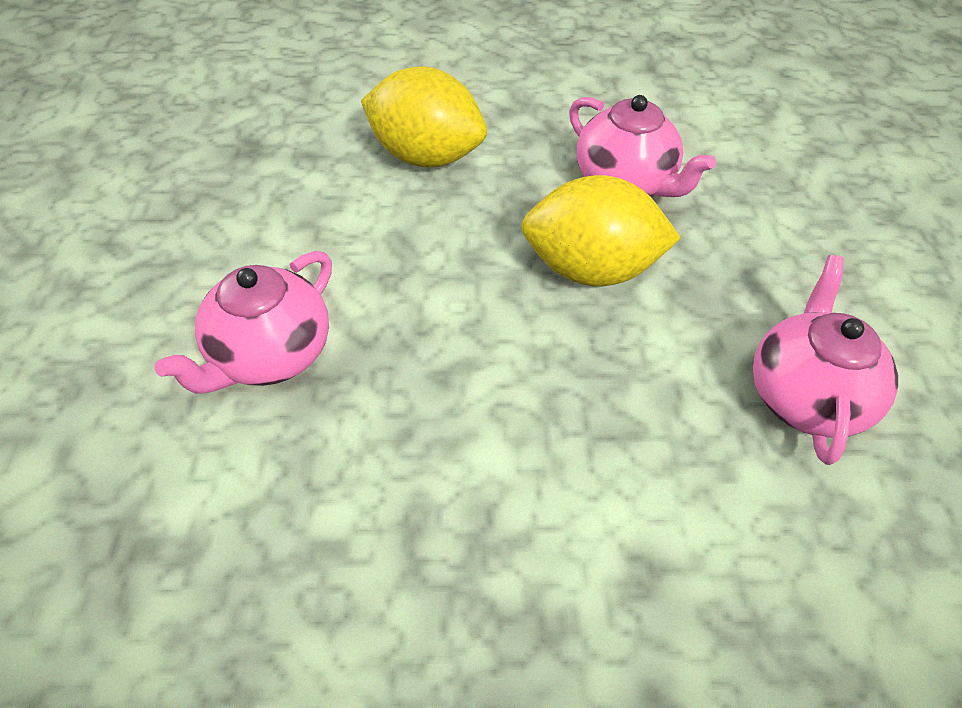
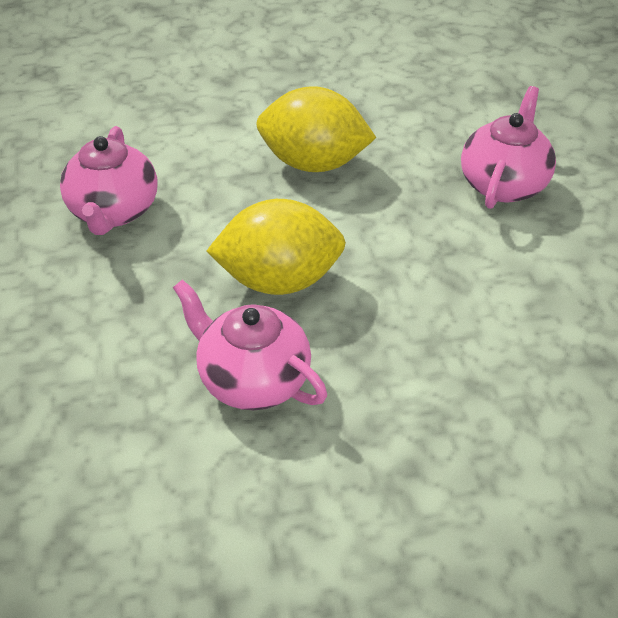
camera: 170 degrees right, 5 degrees down
yellow lemon [361,67,487,168] -> yellow lemon moved to [256,86,376,172]

